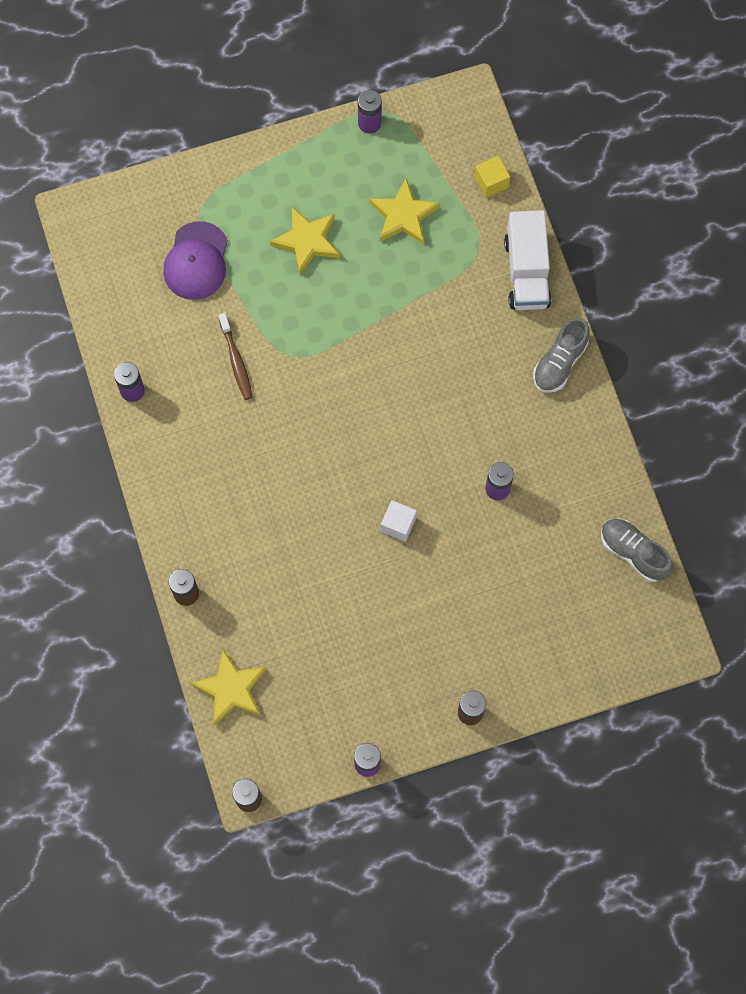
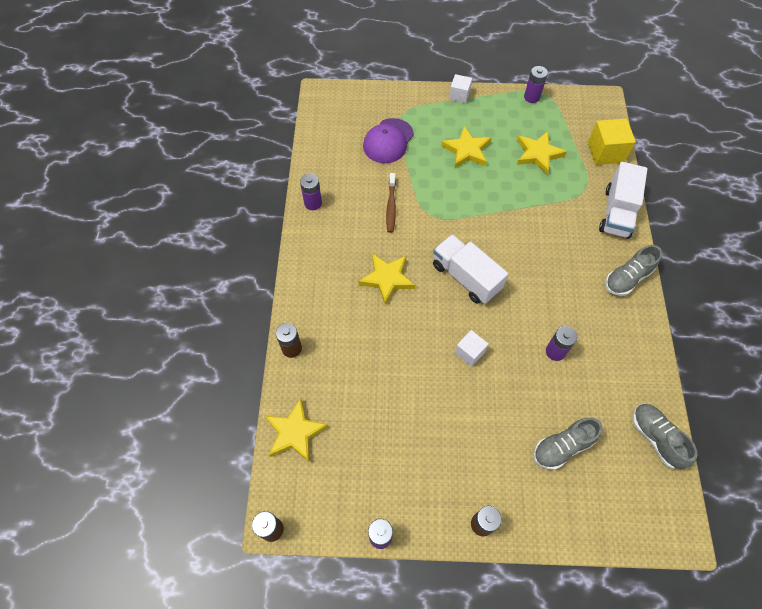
camera: 20 degrees right, 10 degrees down
yellow cube [474,156,510,198] -> yellow cube [588,118,636,165], size x1.63
none -> yellow star [358,253,415,305]
none -> white truck [433,234,508,304]
none -> white cube [449,74,472,103]
none -> grey shoe [533,418,603,470]

